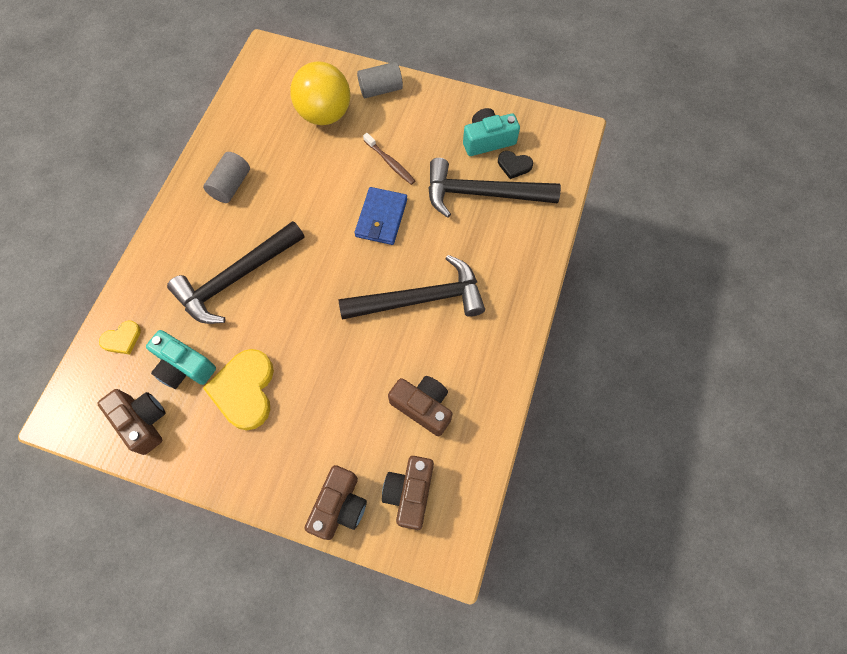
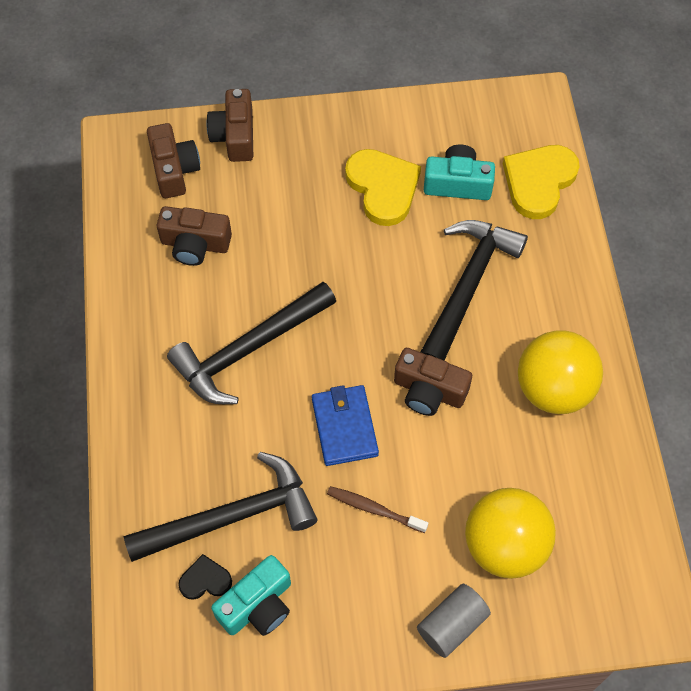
camera: 155 degrees right, 5 degrees down
brown camera [97,389,166,455] -> brown camera moved to [394,348,472,416]
yellow heart [99,321,141,355] -> yellow heart [503,145,580,219], size x1.94
grey cylinder [203,152,250,203] -> yellow ball [518,330,603,414]

